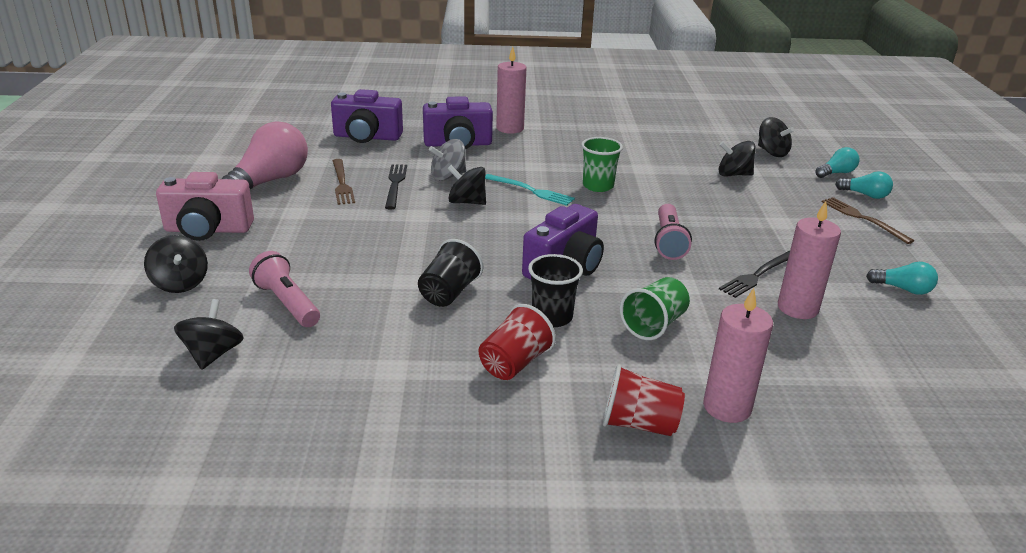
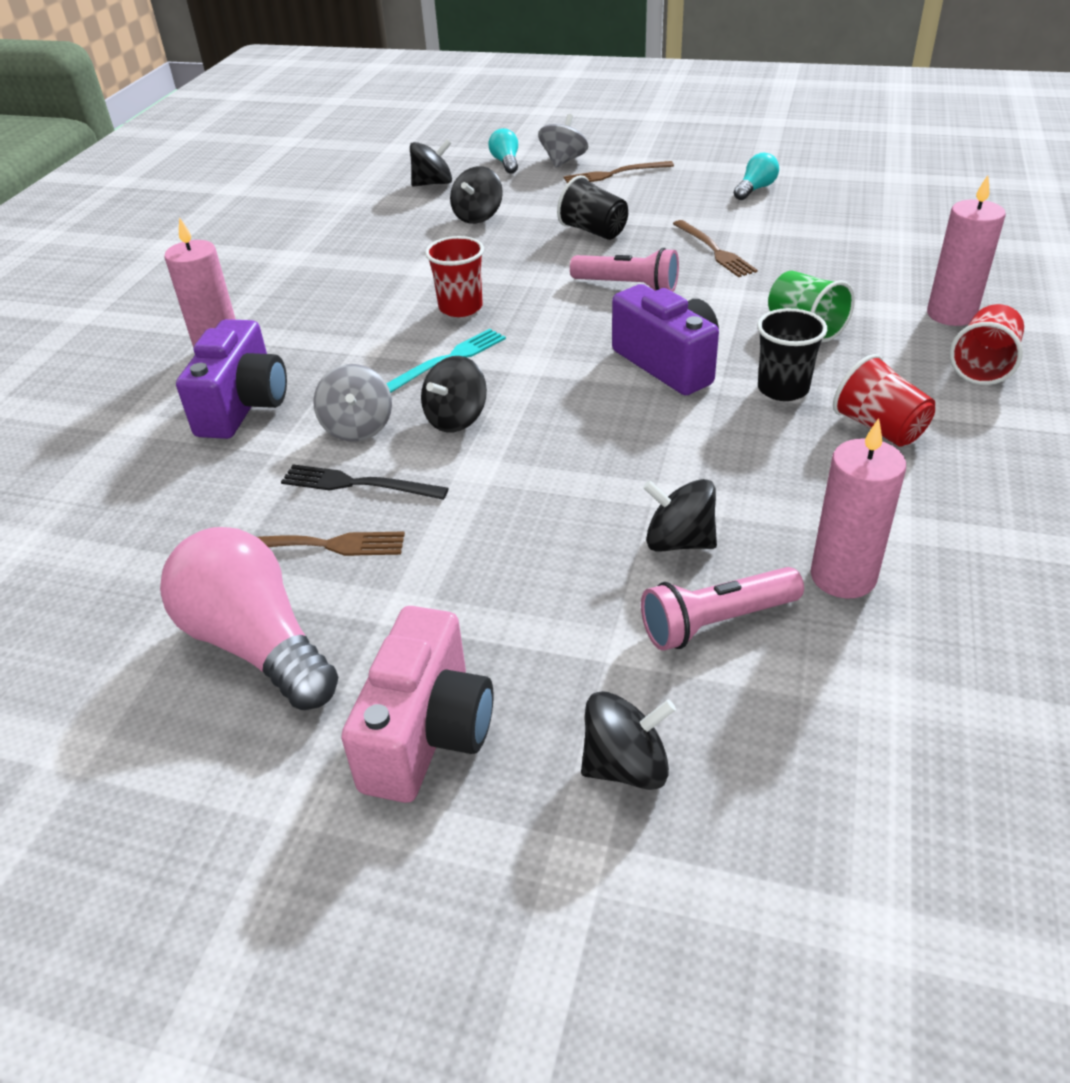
camera: 70 degrees left, 10 degrees up
black spinning top [174,299,244,370] -> black spinning top moved to [643,479,717,552]
purple camera [331,89,403,143] -> none
black cup [418,239,483,307] -> black cup moved to [557,175,628,240]
green cup [581,137,623,192] -> red cup [425,236,484,317]
black fork [719,251,790,298] -> brown fork [673,220,758,277]
pink candle [778,201,841,319] -> pink candle moved to [811,418,906,598]
turquoise light bulb [835,171,893,199] -> grey spinning top [538,114,588,168]

